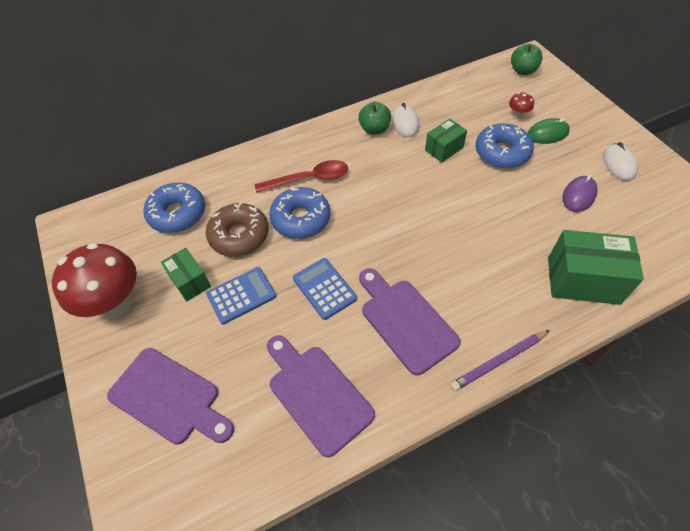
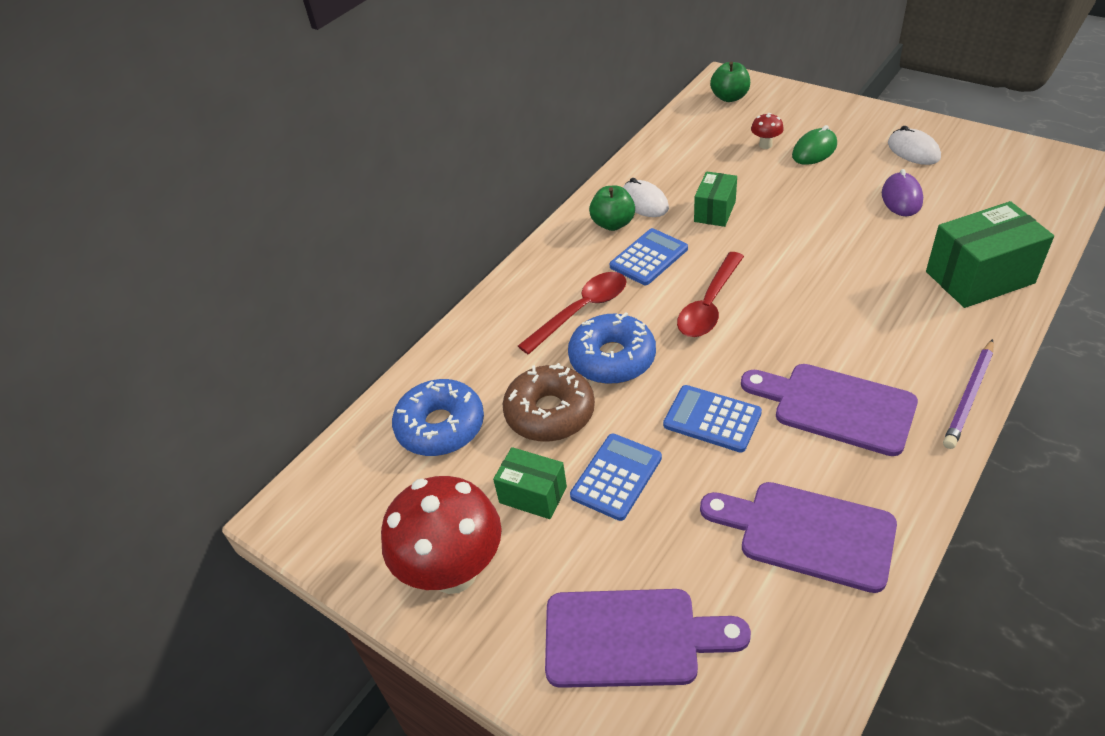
camera: 25 degrees left, 10 degrees down
blue donut [475,123,534,168] -> none
none -> blue calculator [610,228,688,285]
none -> red spoon [677,252,744,337]

